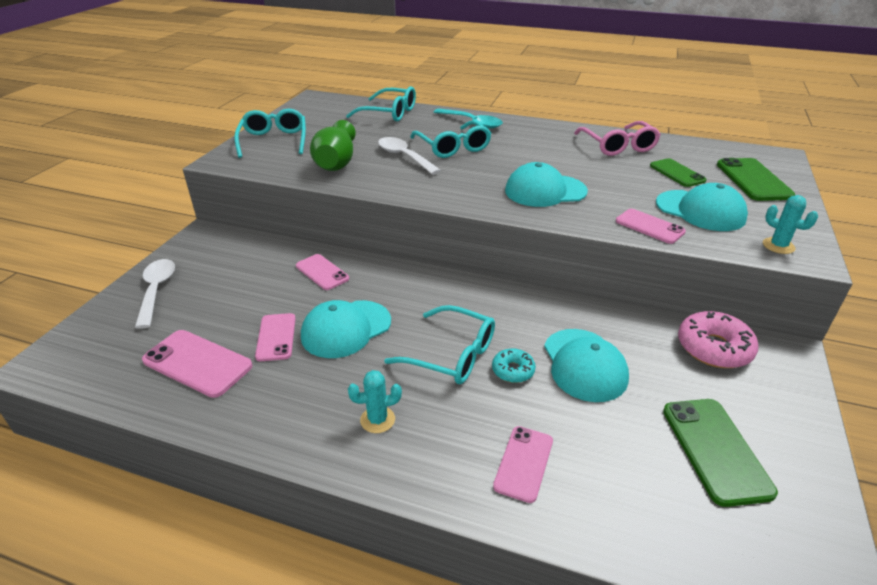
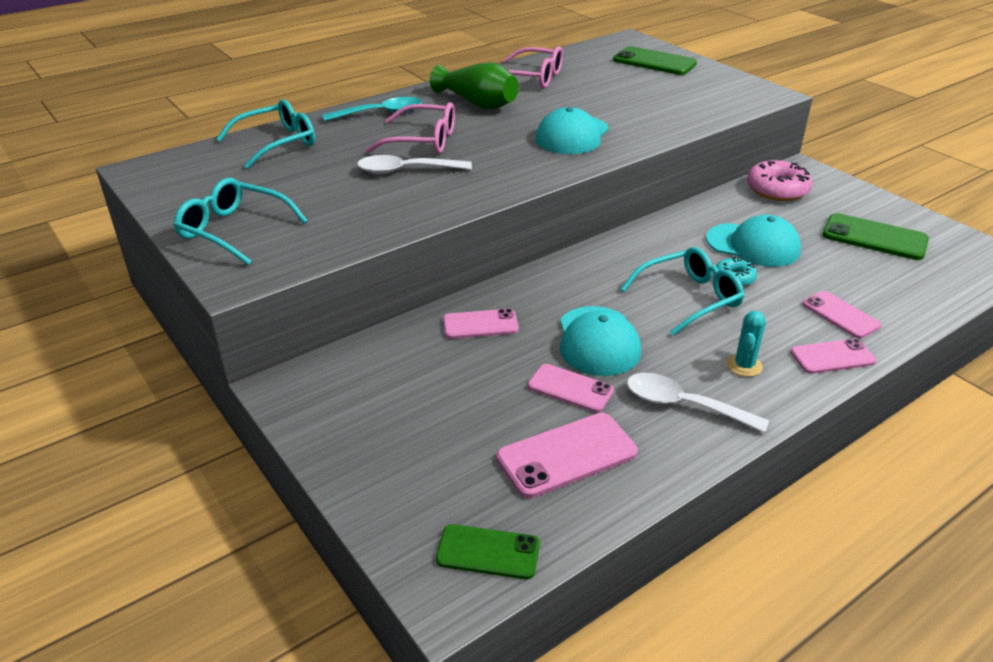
camera: 55 degrees left, 0 degrees up
white spoon [135,259,175,329] -> white spoon moved to [627,373,769,433]
green vase [310,120,356,171] -> green vase moved to [430,62,519,109]
turquoise glasses [410,120,491,158] -> pink glasses [365,102,455,154]
pink phone [616,209,686,244] -> pink phone moved to [790,338,877,374]
green phone [650,158,707,187] -> green phone moved to [436,524,540,579]
turquoise cap [656,183,748,231] -> none
turquoise cactus [763,195,818,254] -> none

